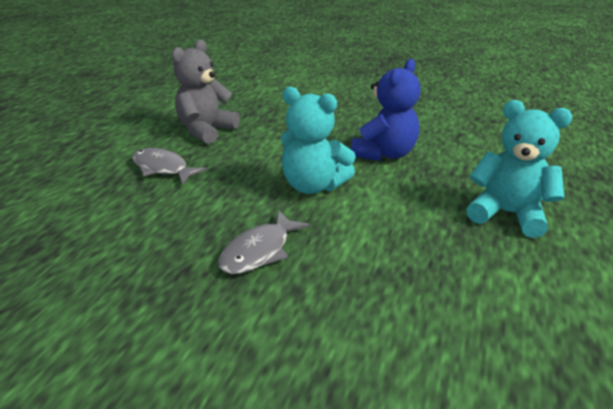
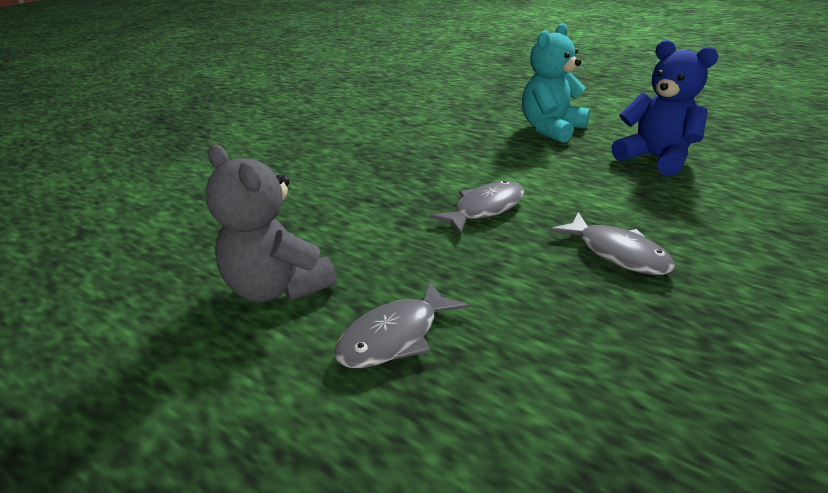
camera: 75 degrees left, 0 degrees up
turquoise teddy bear [281,87,356,194] -> grey fish [429,180,524,235]
blue teddy bear [351,59,421,161] -> blue teddy bear moved to [611,40,719,176]

